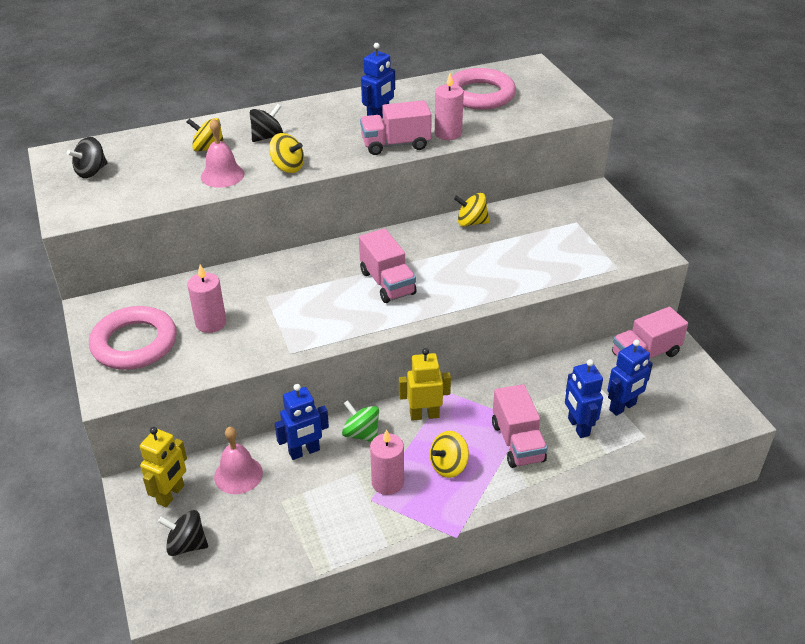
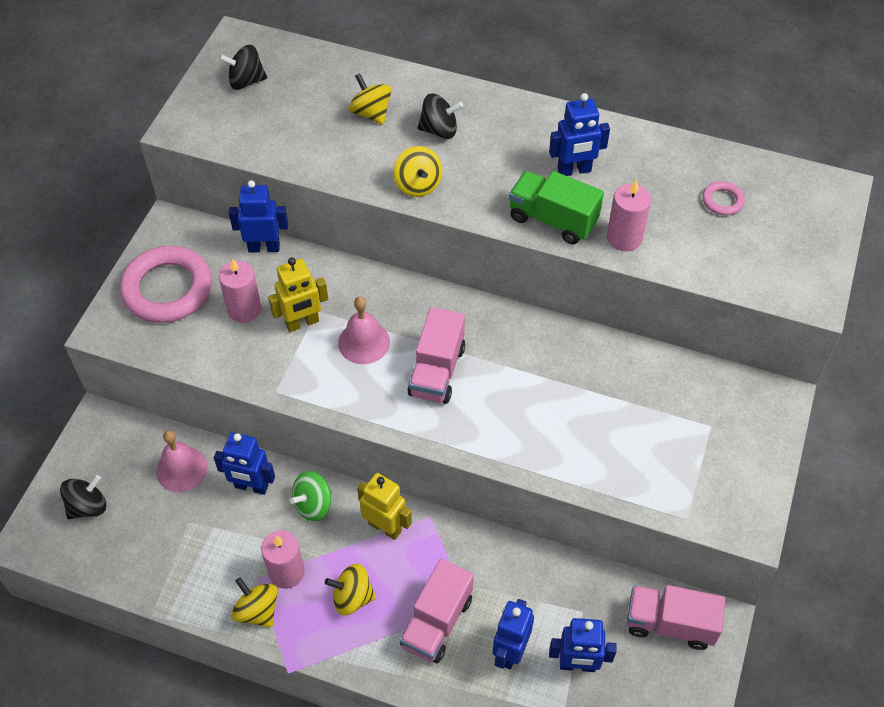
camera: 40 degrees right, 15 degrees up
yellow robot [140,427,187,507] -> yellow robot moved to [268,258,328,332]
black spinning top [158,510,208,556] -> black spinning top turned 90 degrees clockwise [60,475,106,519]
pink bell [201,118,244,188] -> pink bell moved to [338,297,390,364]
green spinning top [342,400,379,442] -> green spinning top turned 120 degrees counterclockwise [290,471,332,521]
pink truck [360,100,432,155] -> green truck [509,171,604,244]
pink ring [452,68,516,110] -> pink ring [702,181,745,216], size x0.44
yellow spinning top [454,193,490,227] -> yellow spinning top moved to [231,577,278,628]
none -> blue robot [229,180,288,253]

